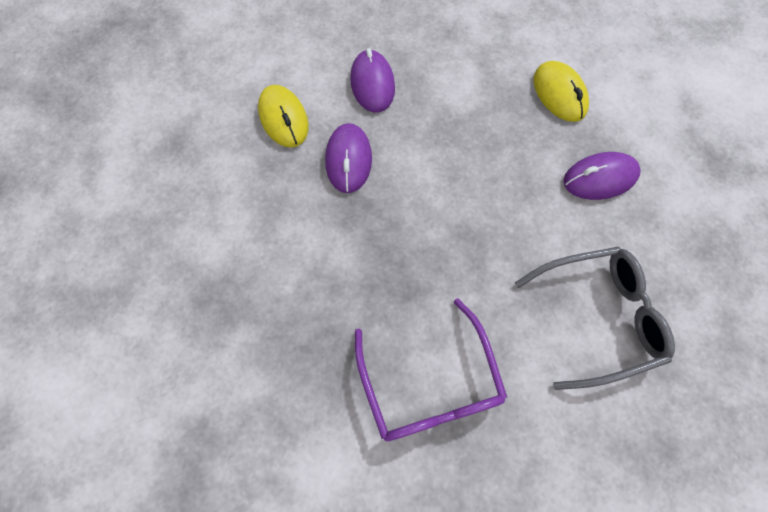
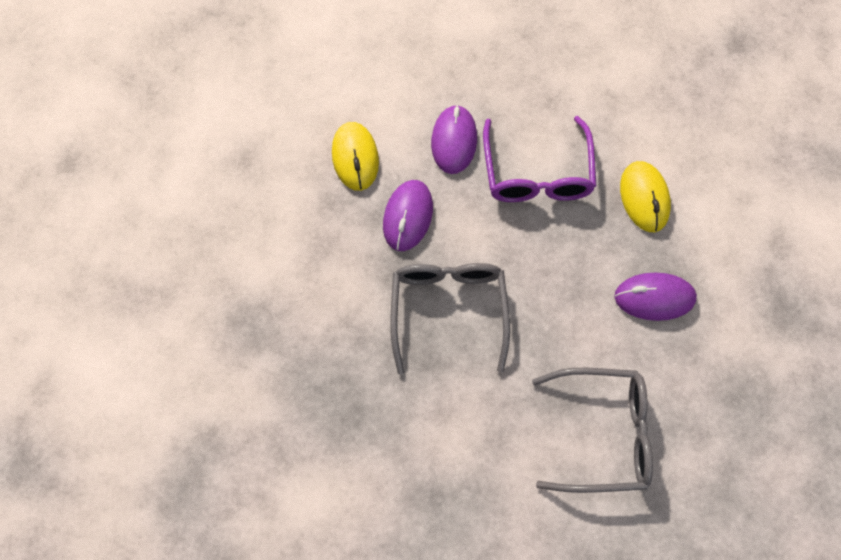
camera: 15 degrees right, 0 degrees up
purple glasses [355,298,507,441] -> purple glasses moved to [483,116,596,202]
none -> grey glasses [390,263,510,375]

